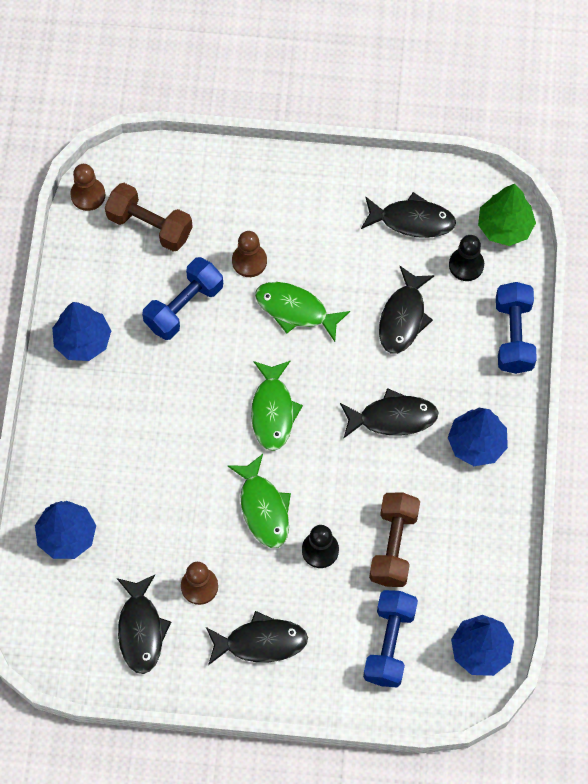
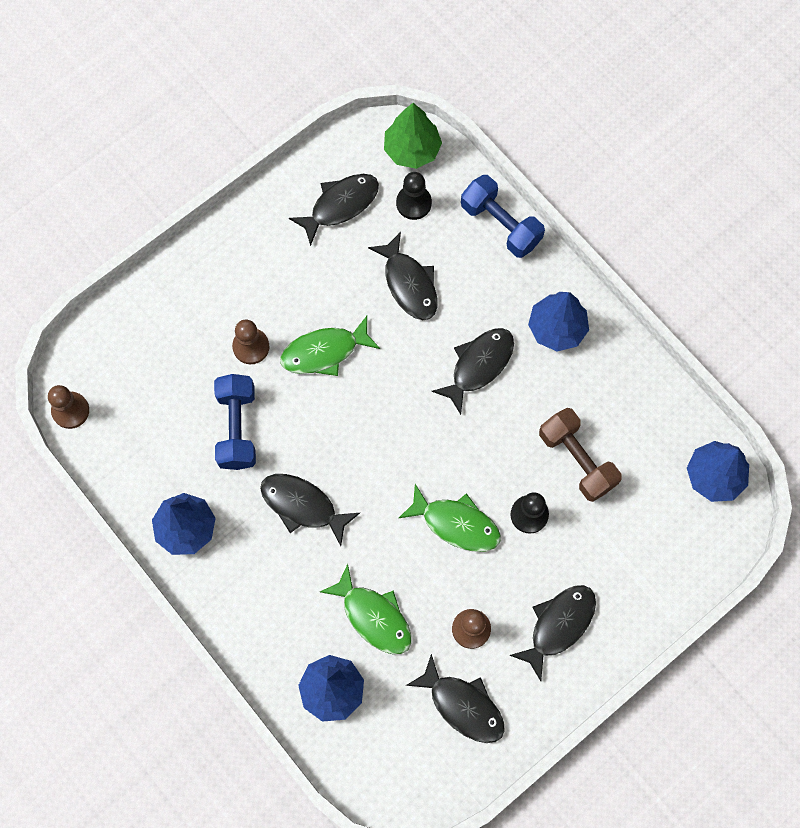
camera: 45 degrees left, 5 degrees up
brown dumbbell [105,183,193,252] -> none
green fish [251,361,303,451] -> green fish moved to [320,564,412,654]
blue dumbbell [363,590,418,687] -> none
none -> black fish [260,474,360,546]

